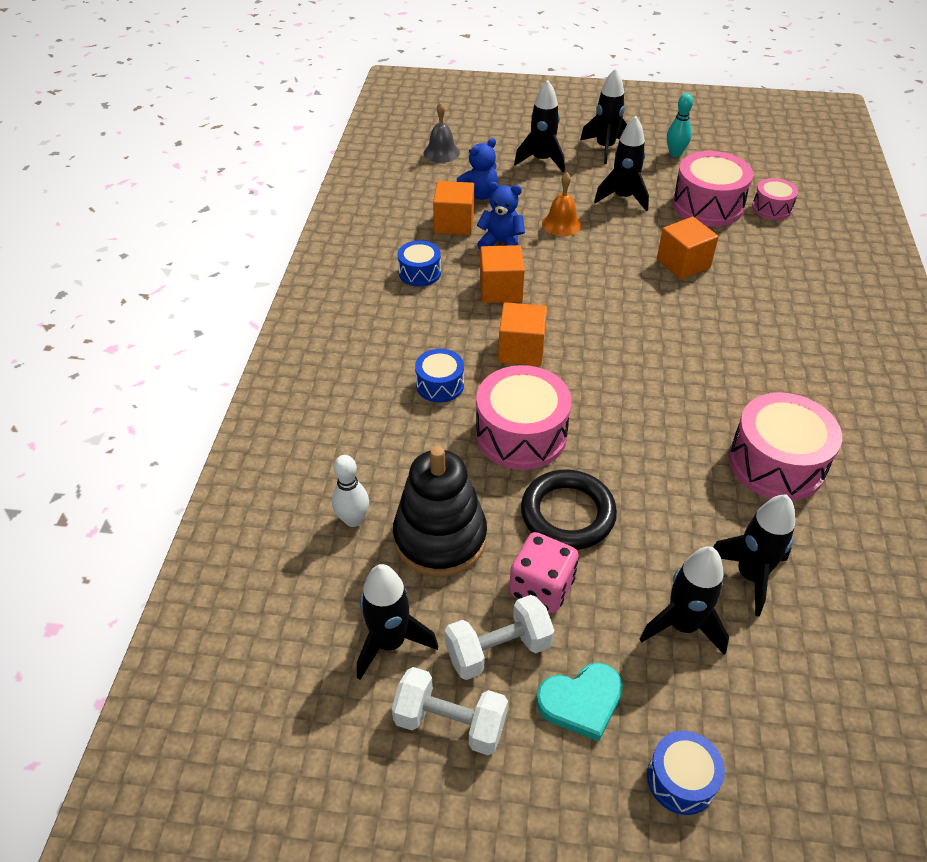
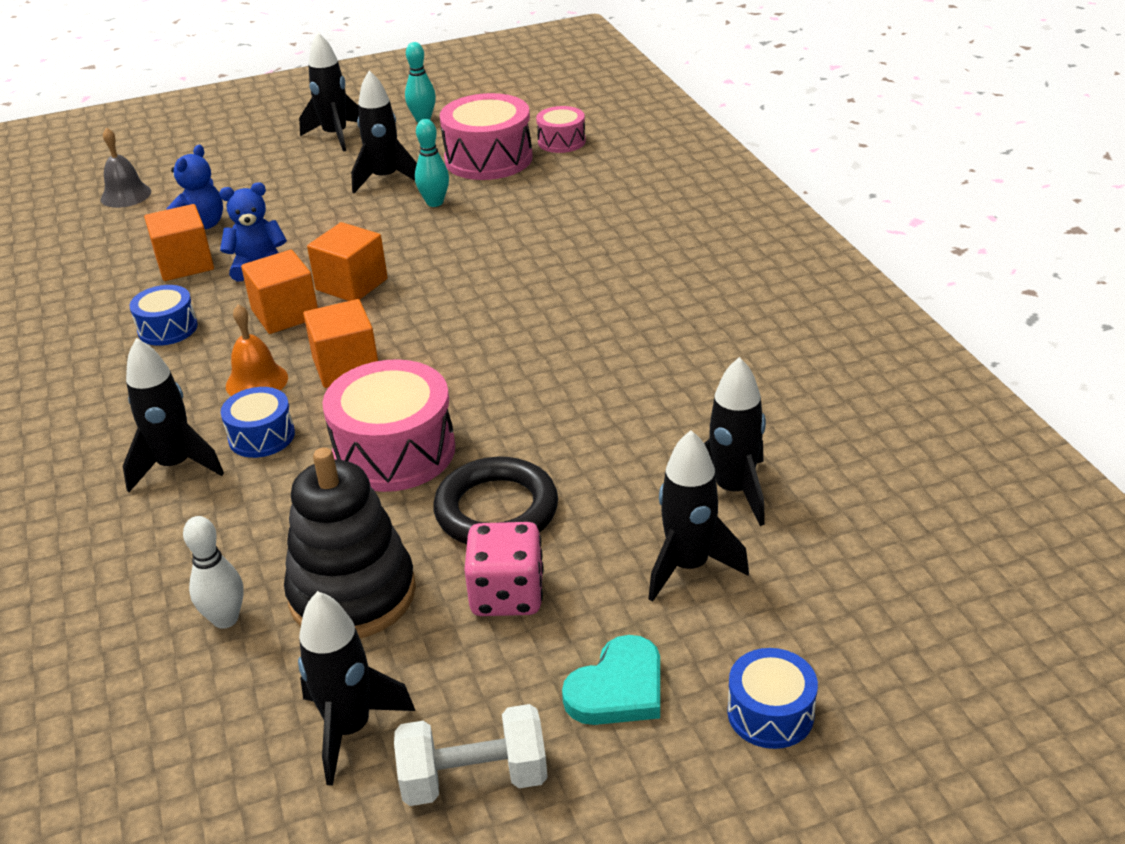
camera: 25 degrees left, 10 degrees down
white dumbbell [445,595,555,680] -> none
black rocket [514,80,565,172] -> black rocket moved to [123,338,224,492]
orange bell [542,172,582,236] -> orange bell moved to [226,304,288,396]
orange cube [657,217,719,280] -> orange cube moved to [307,222,388,301]
pink drum [729,392,842,501] -> none
none -> turquoise bowling pin [415,119,449,207]

